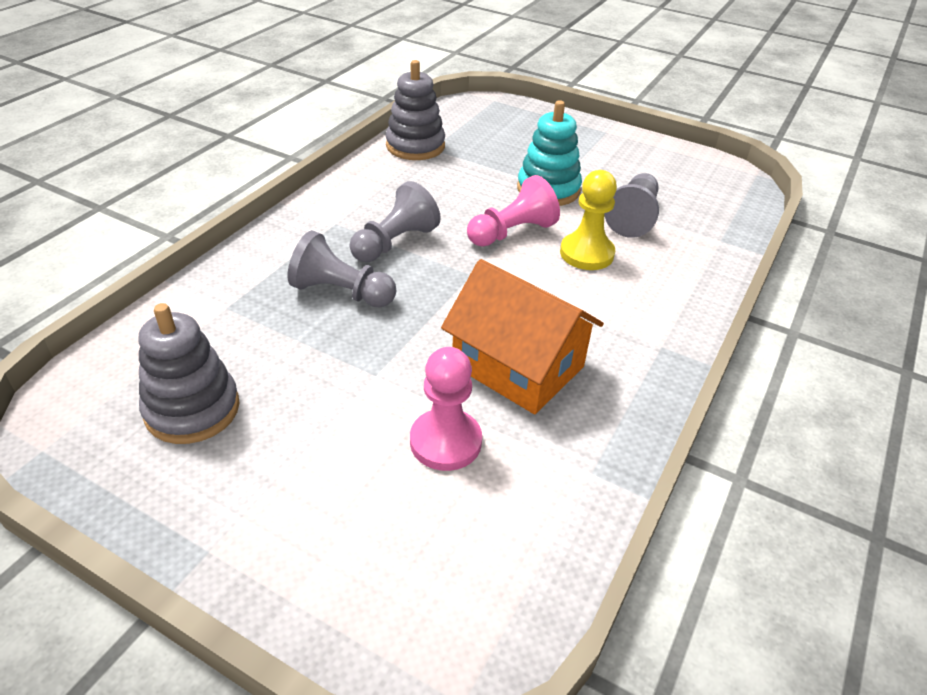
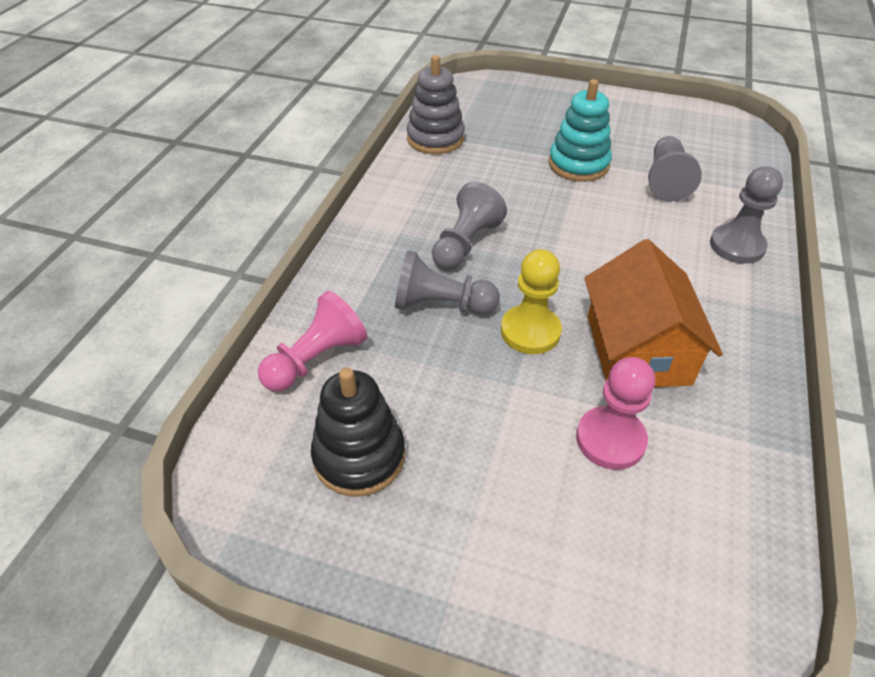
camera: 10 degrees left, 5 degrees up
grey stacking toy [139,303,240,444] -> black stacking toy [311,367,405,497]
orange house [441,259,604,414] -> orange house turned 60 degrees clockwise [584,239,723,387]
pink pawn [467,175,560,247] -> pink pawn moved to [258,291,367,392]
yellow pawn [560,170,617,270] -> yellow pawn moved to [501,249,562,354]
none -> grey pawn [710,166,783,264]

